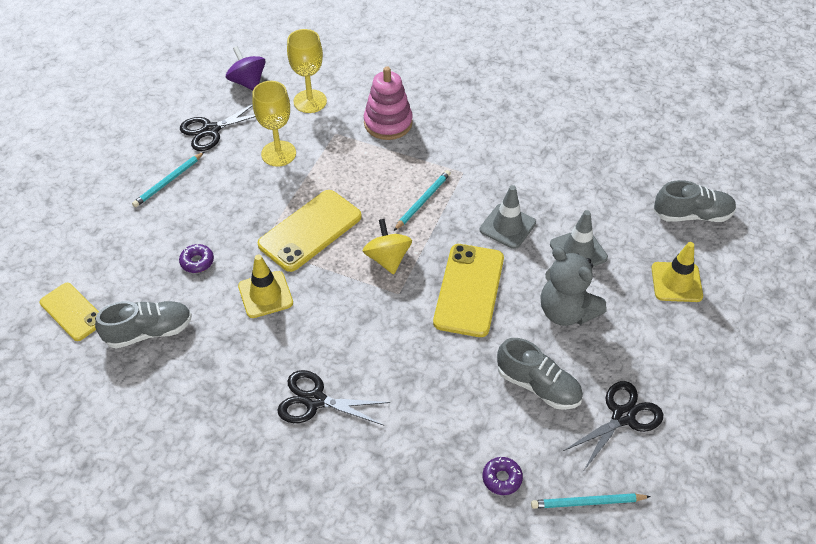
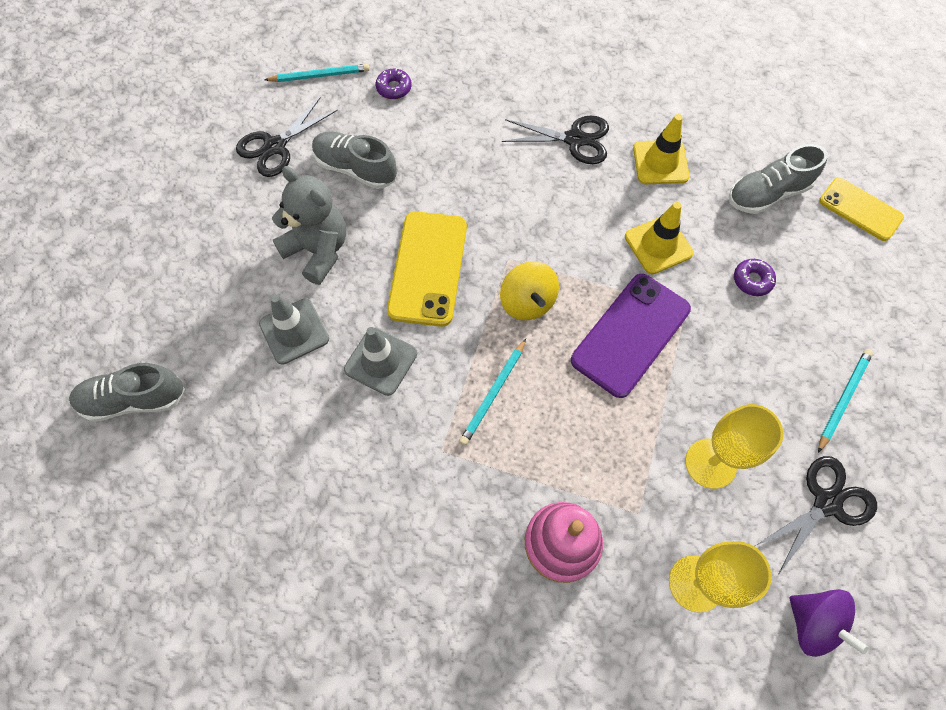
camera: 175 degrees right, 15 degrees up
yellow phone [257,190,362,272] -> purple phone [571,274,691,398]
yellow traffic cone [651,242,703,302] -> yellow traffic cone moved to [633,114,690,184]

